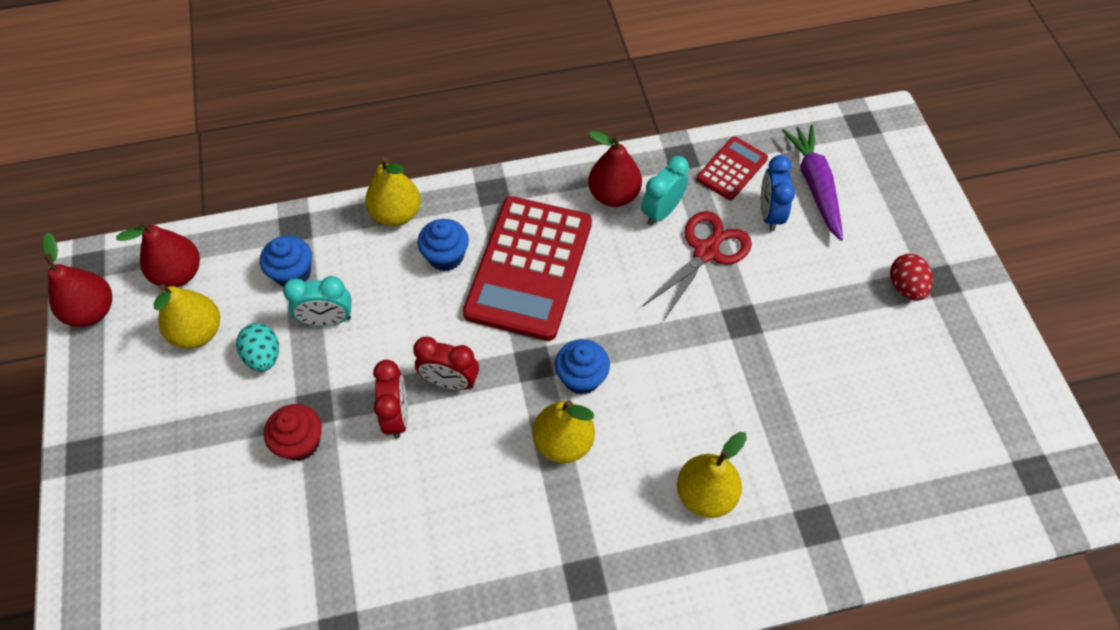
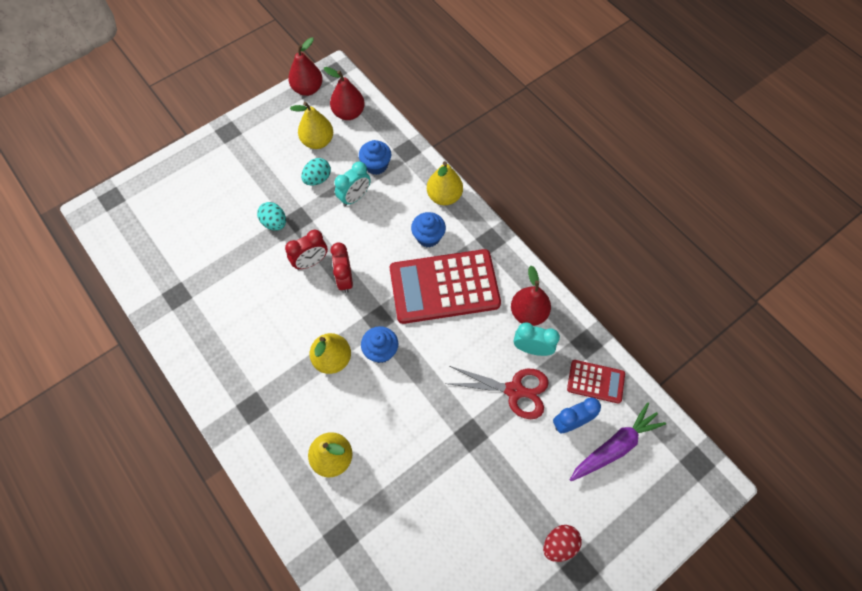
camera: 65 degrees right, 5 degrees up
red cupcake [264,404,322,461] -> turquoise egg [257,202,286,231]
turquoise clock [283,276,351,326] -> turquoise clock turned 105 degrees counterclockwise [335,162,371,206]

